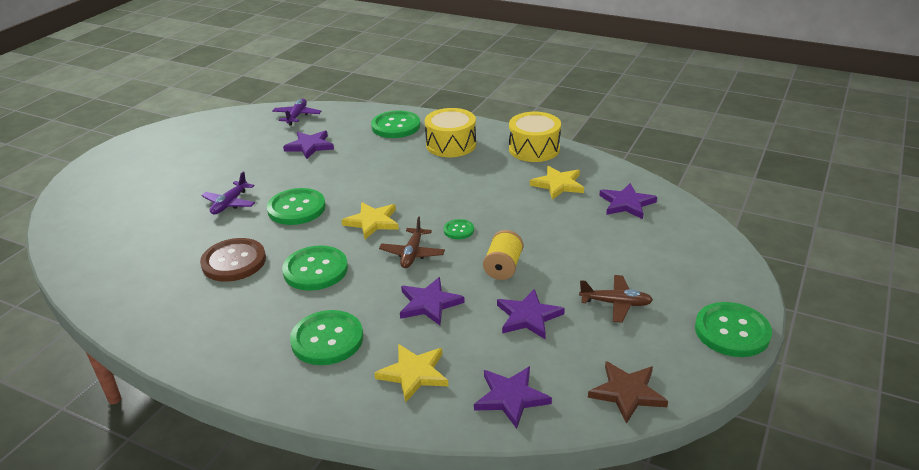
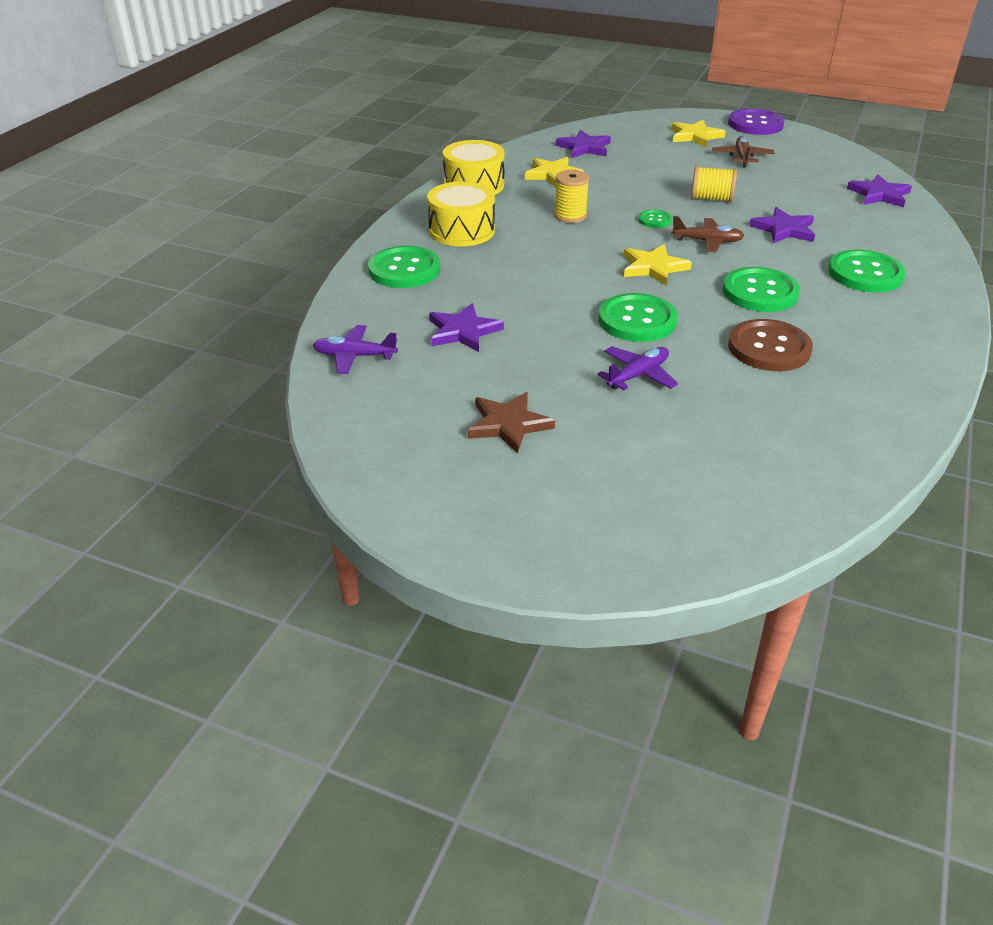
camera: 95 degrees left, 5 degrees up
purple plane [201,171,255,214] -> purple plane turned 60 degrees counterclockwise [598,346,678,390]
yellow star [374,344,448,403] -> yellow star moved to [672,120,726,147]
purple star [497,289,565,339] -> none
brown star [588,361,668,424] -> brown star moved to [467,392,555,454]
green button [695,302,772,357] -> purple button [728,108,785,135]
none -> yellow spool [554,170,589,223]

